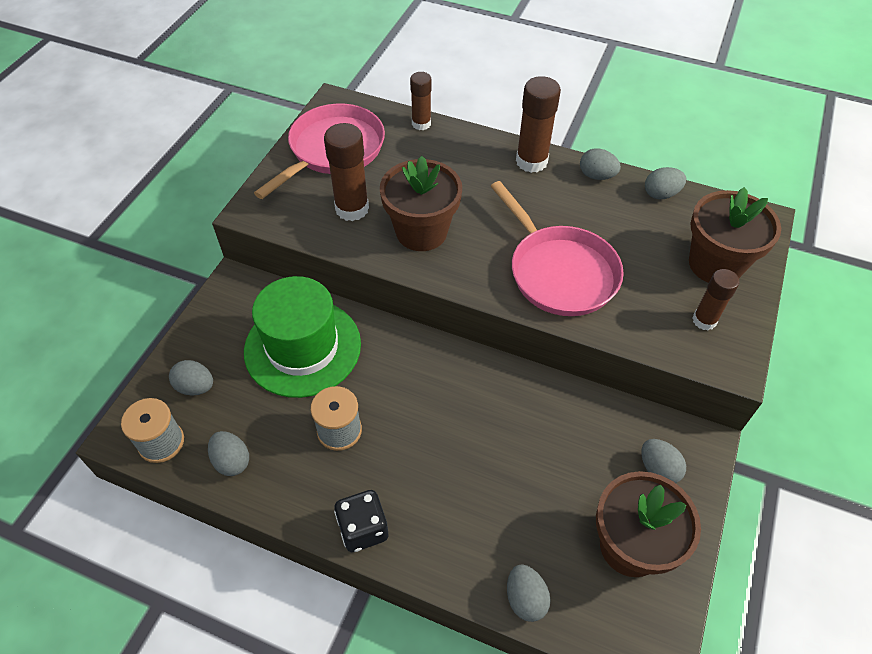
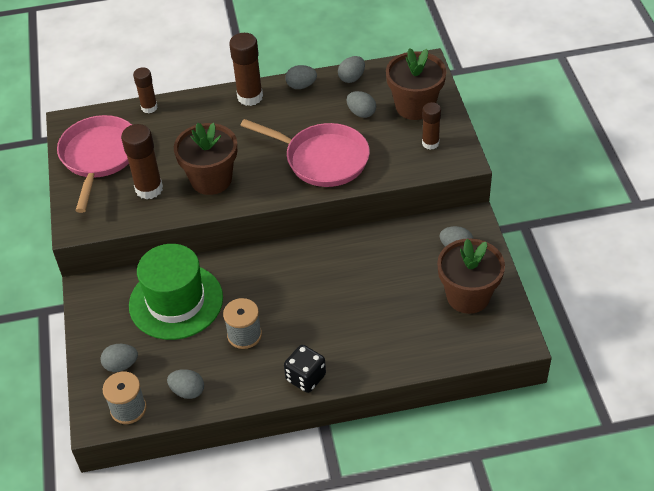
camera: 30 degrees left, 5 degrees down
grey egg [507,564,551,622] -> grey egg moved to [346,91,376,118]

